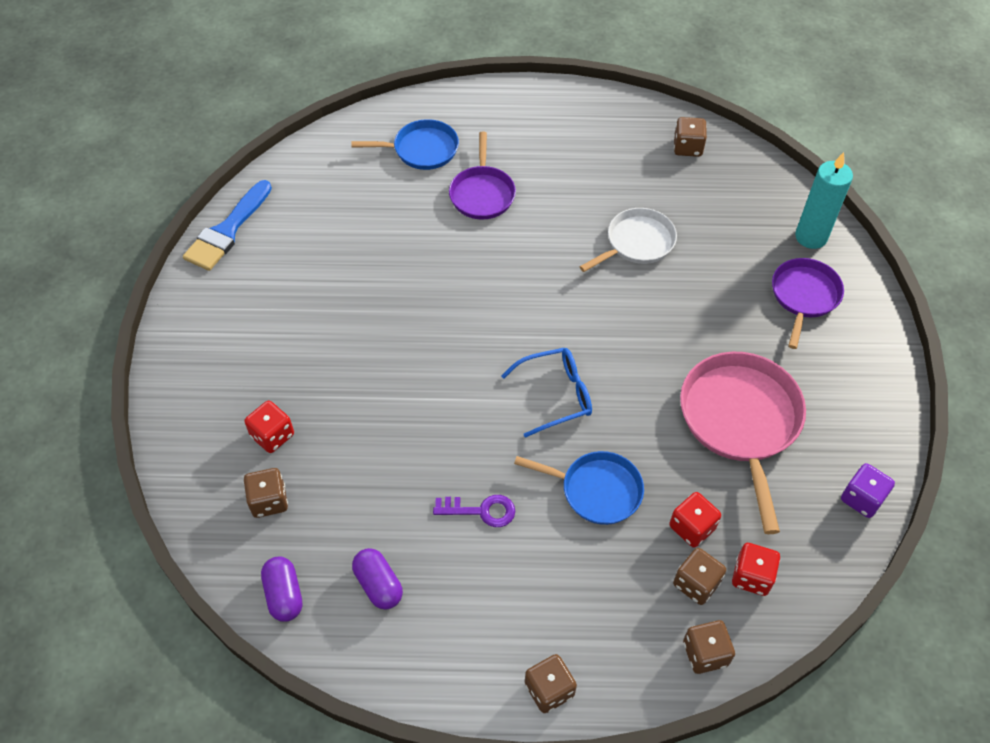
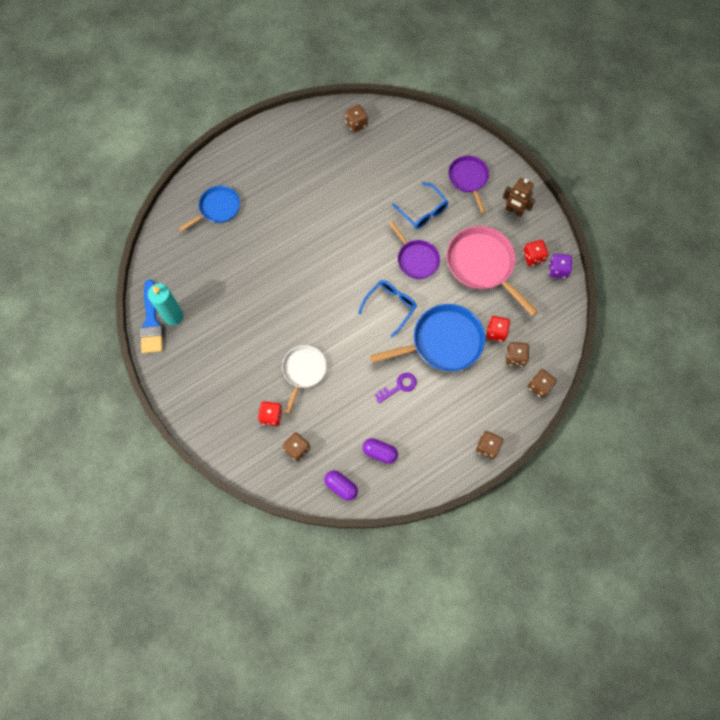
camera: 35 degrees left, 15 degrees up
purple pan [449,132,516,220] -> purple pan moved to [389,221,440,279]
blue pan [514,451,644,525] -> blue pan [370,304,485,371], size x1.62
white pan [579,208,677,272] -> white pan moved to [282,345,327,414]
red dice [732,543,780,596] -> red dice moved to [523,240,549,266]
turquoise candle [795,152,853,249] -> turquoise candle moved to [148,284,184,325]
none -> blue glasses [392,182,448,229]
none -> brown robot [503,178,535,217]

